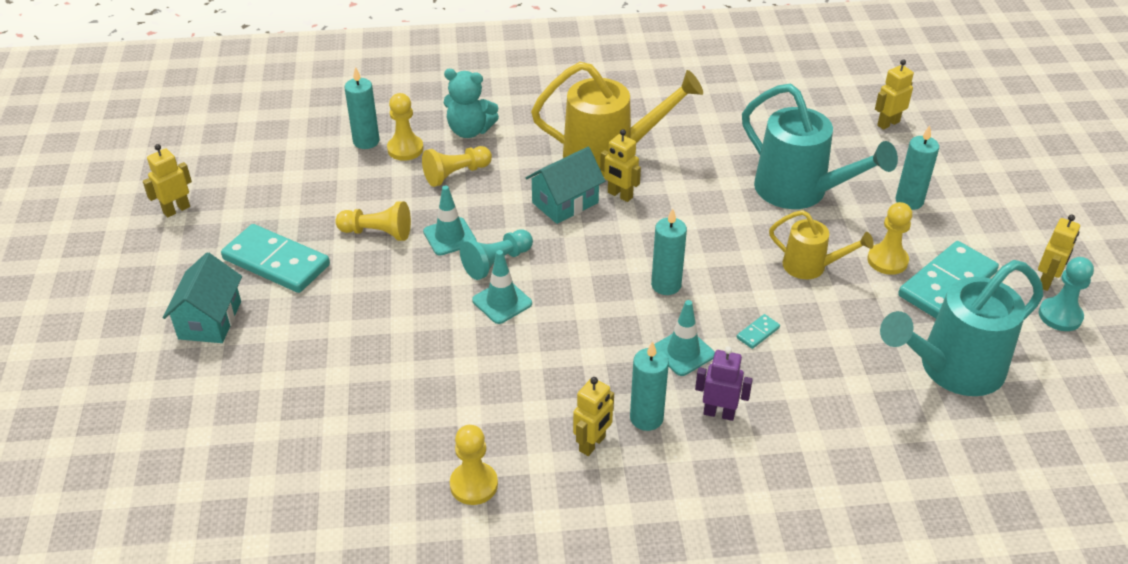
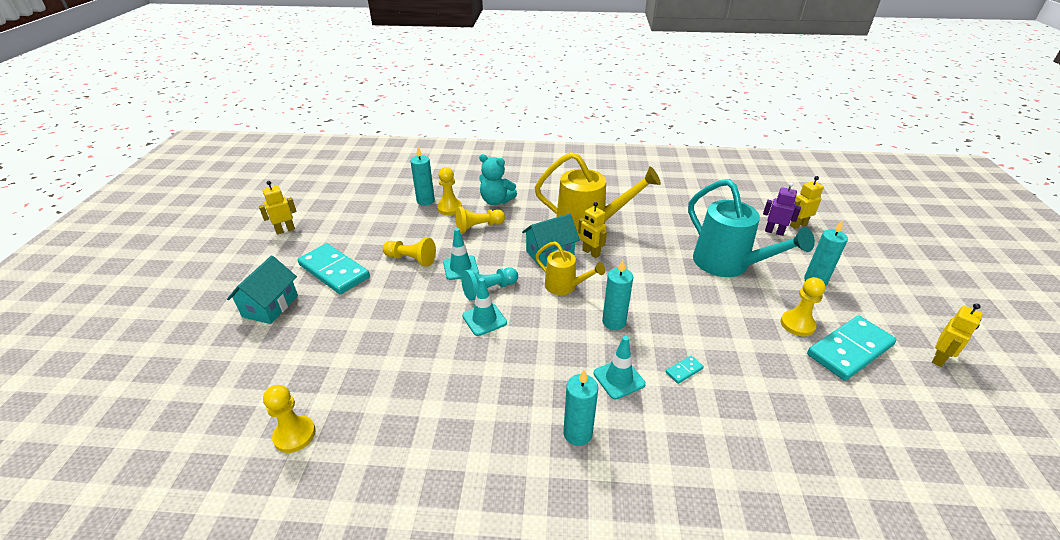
camera: 10 degrees right, 5 degrees down
yellow pawn [450,425,498,505] -> yellow pawn moved to [263,385,316,453]
yellow robot [573,377,614,456] -> none
purple robot [695,347,753,421] -> purple robot moved to [763,182,801,236]
yellow watering can [769,210,874,279] -> yellow watering can moved to [535,242,605,295]
turquoise watering can [880,260,1043,396] -> none
turquoise pawn [1039,257,1094,331] -> none

